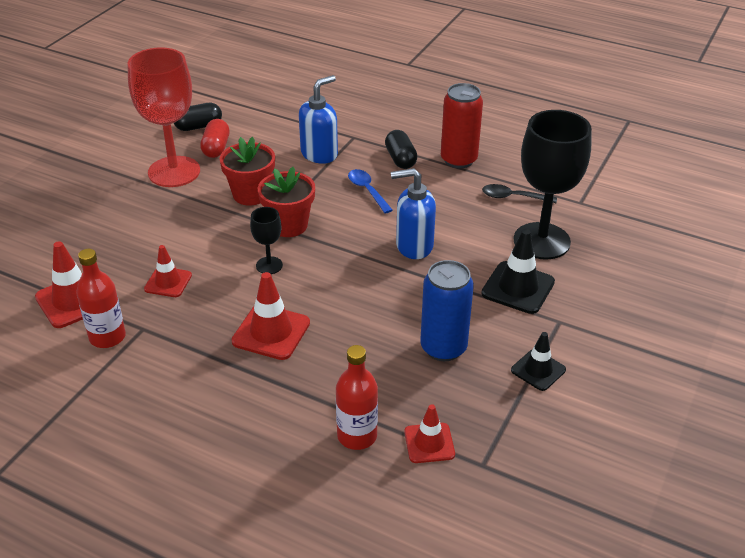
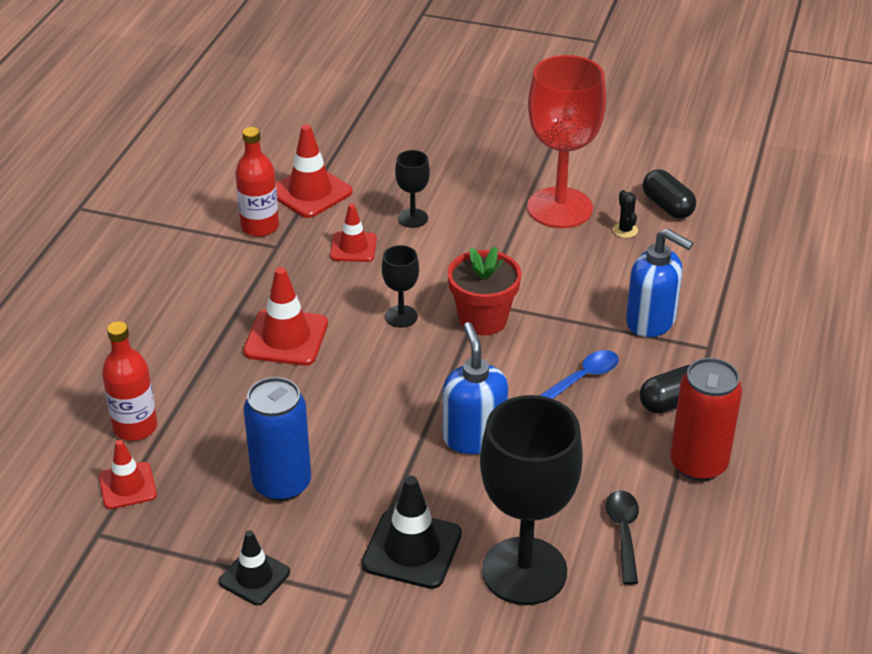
camera: 80 degrees right, 0 degrees up
red capsule [200,119,230,158] -> black cactus [613,190,638,238]
red flower pot [220,137,275,205] -> none
none -> black goblet [395,150,430,228]

